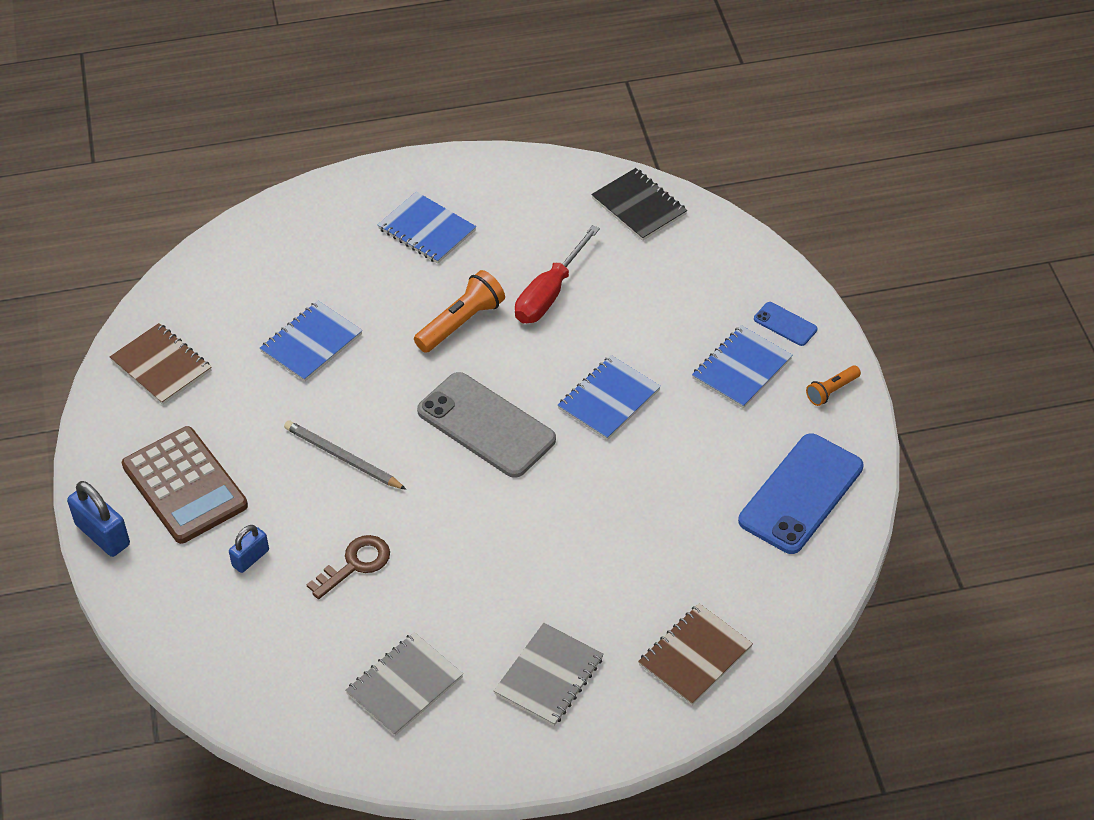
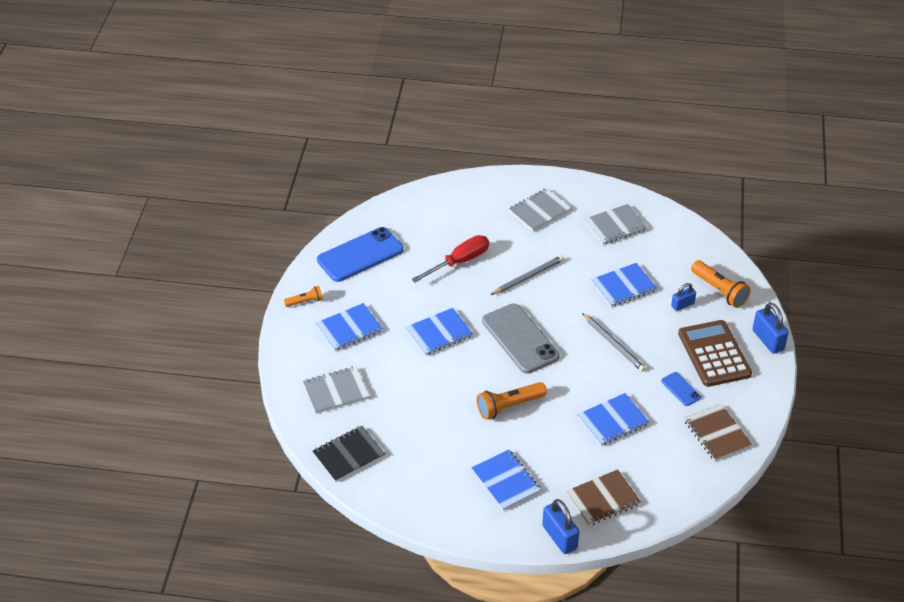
camera: 160 degrees left, 5 degrees down
brown key [307,535,390,599] -> blue notebook [591,263,657,307]
red screwdriver [515,225,600,323] -> red screwdriver moved to [412,235,489,283]
black notebook [591,168,687,241] -> black notebook turned 75 degrees clockwise [312,426,385,482]
brown notebook [638,603,753,706] -> brown notebook moved to [566,469,641,526]
blue phone [754,302,818,346] -> blue phone moved to [661,372,701,406]
none -> grey notebook [303,366,369,414]
none -> grey pencil [490,255,564,295]
none -> blue padlock [542,499,579,554]
none -> orange flashlight [691,260,751,308]

